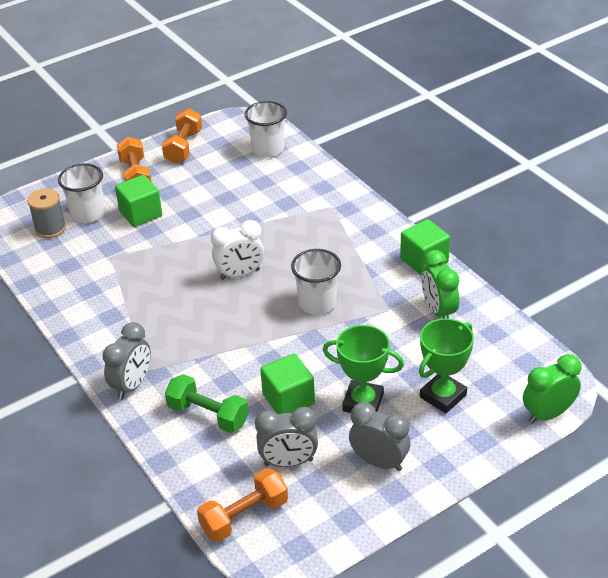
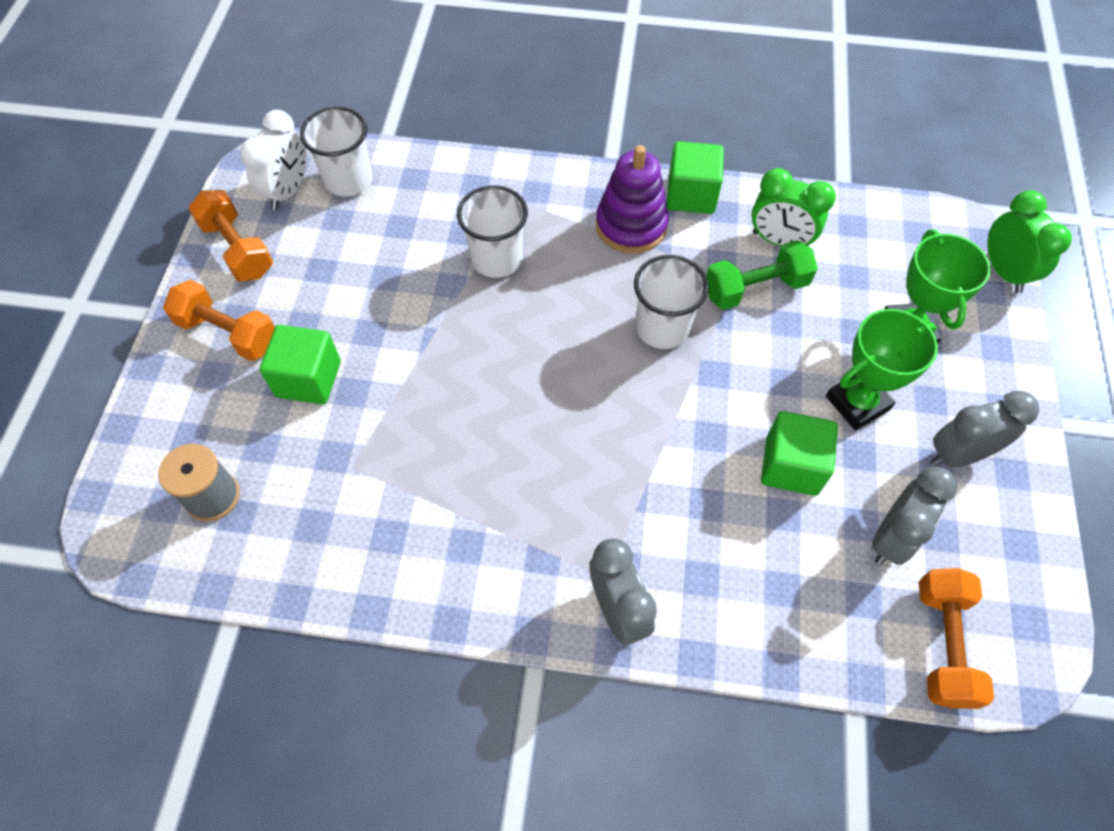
camera: 50 degrees left, 20 degrees up
white cup [58,163,105,223] -> white cup moved to [457,185,528,278]
green dumbbell [165,374,249,433] -> green dumbbell moved to [706,240,818,310]
white clock [211,220,264,280] -> white clock moved to [240,110,307,210]
green clock [523,354,582,424] -> green clock turned 150 degrees clockwise [988,190,1072,293]
none -> purple stacking toy [596,145,669,253]

